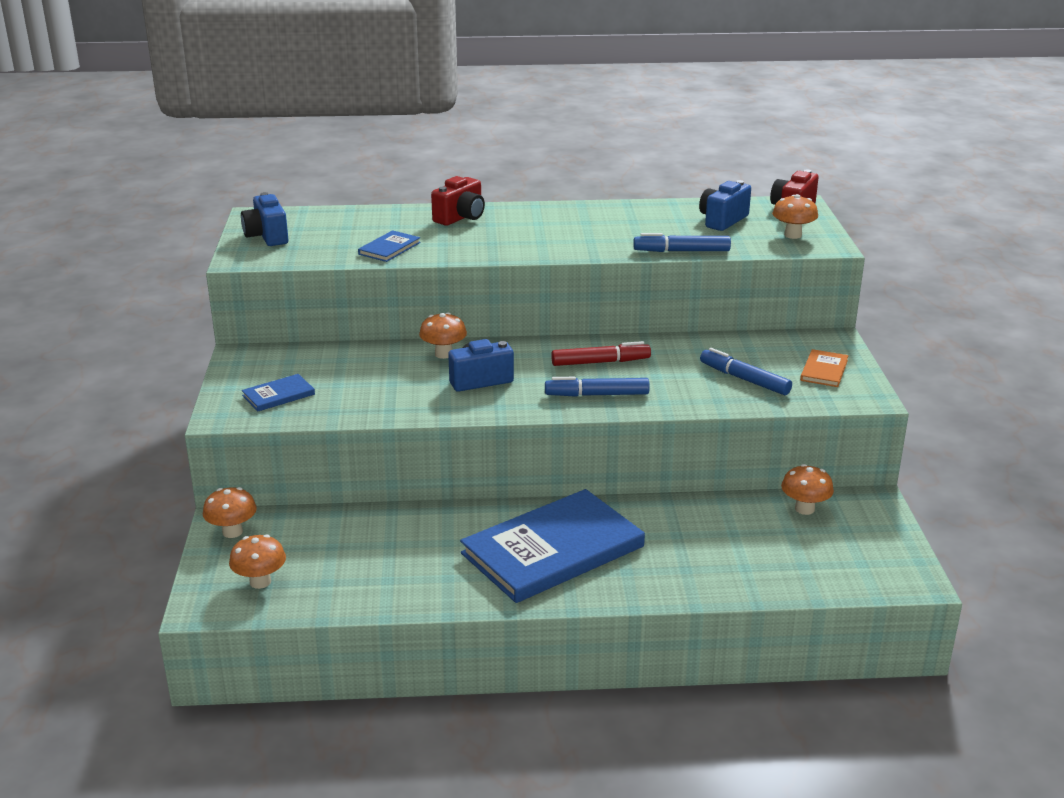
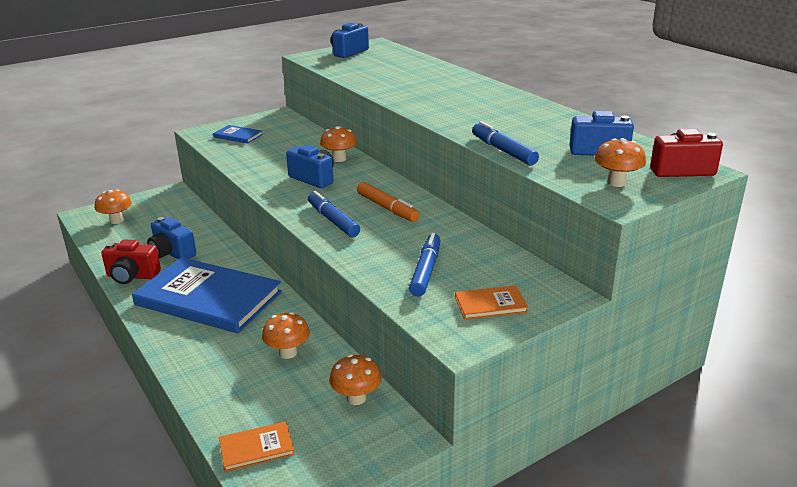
camera: 60 degrees right, 0 degrees up
orange mushroom [203,487,257,538] -> orange mushroom moved to [262,312,310,359]
blue book [358,230,421,262] -> none
red camera [431,176,485,226] -> red camera moved to [101,239,161,284]
red marker [551,341,651,366] -> orange marker [357,182,420,222]
none -> blue camera [147,217,196,259]
none -> orange book [219,421,295,472]

